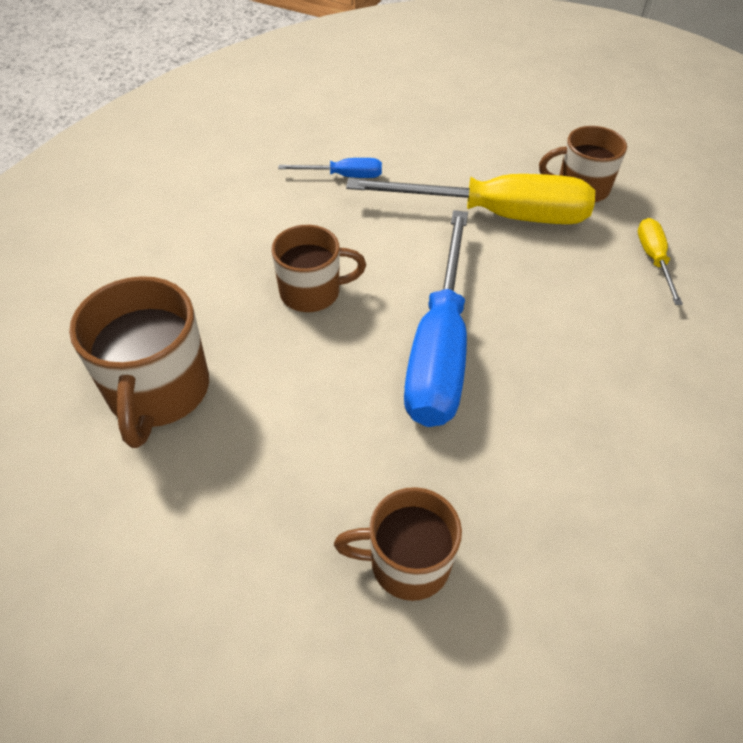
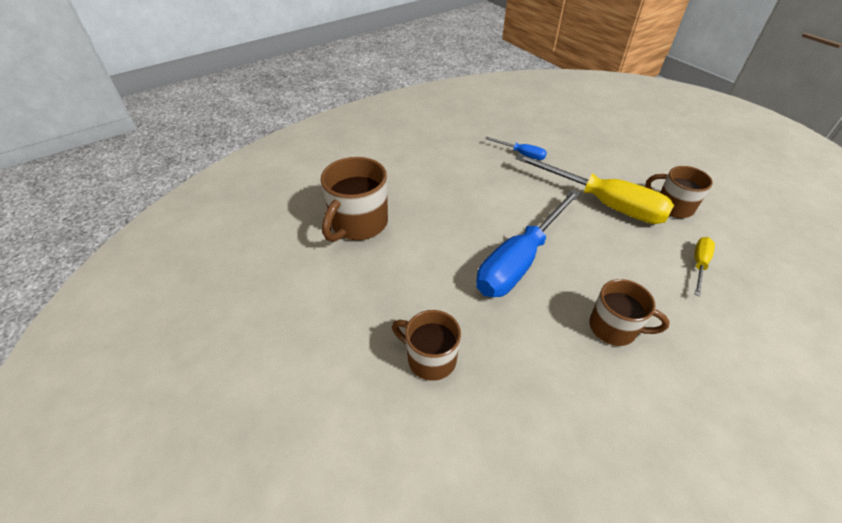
camera: 30 degrees right, 5 degrees down
brown mug [271,225,366,312] -> brown mug moved to [589,279,670,346]

